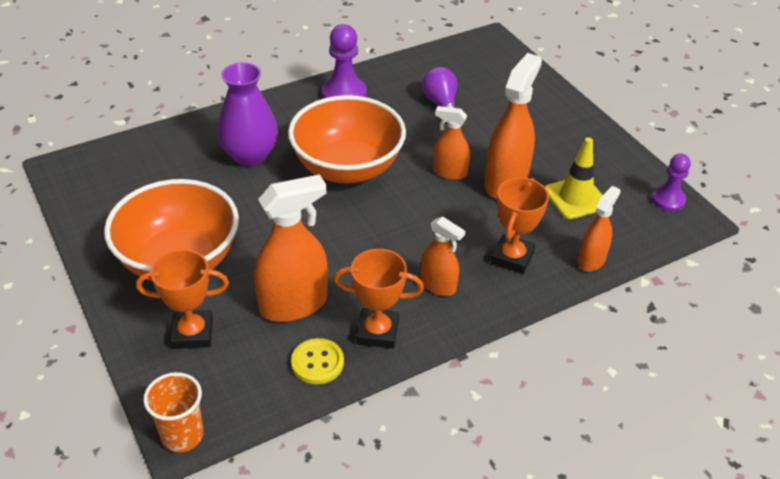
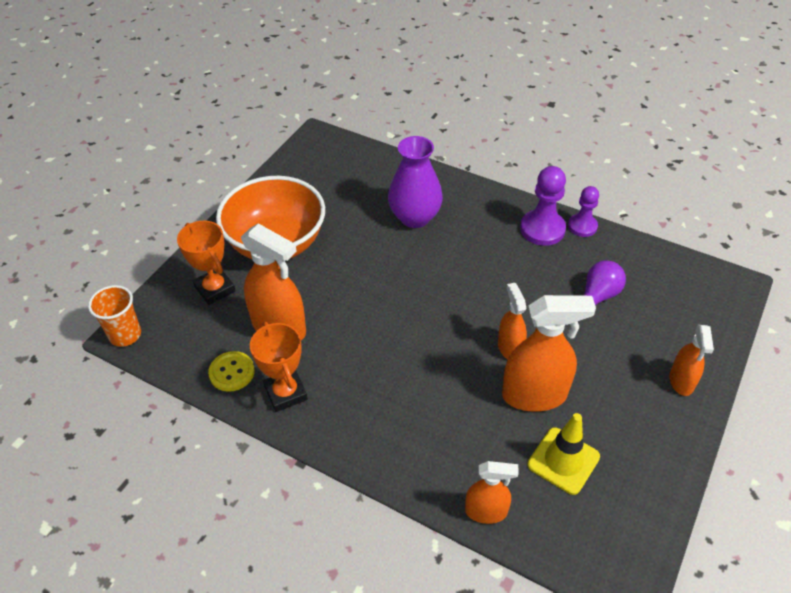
camera: 60 degrees right, 5 degrees up
orange bowl [288,95,406,183] -> none
orange spray bottle [421,216,465,296] -> orange spray bottle moved to [669,325,714,396]
orange trophy [491,177,549,274] -> none
purple pawn [652,154,691,211] -> purple pawn moved to [568,186,599,237]

